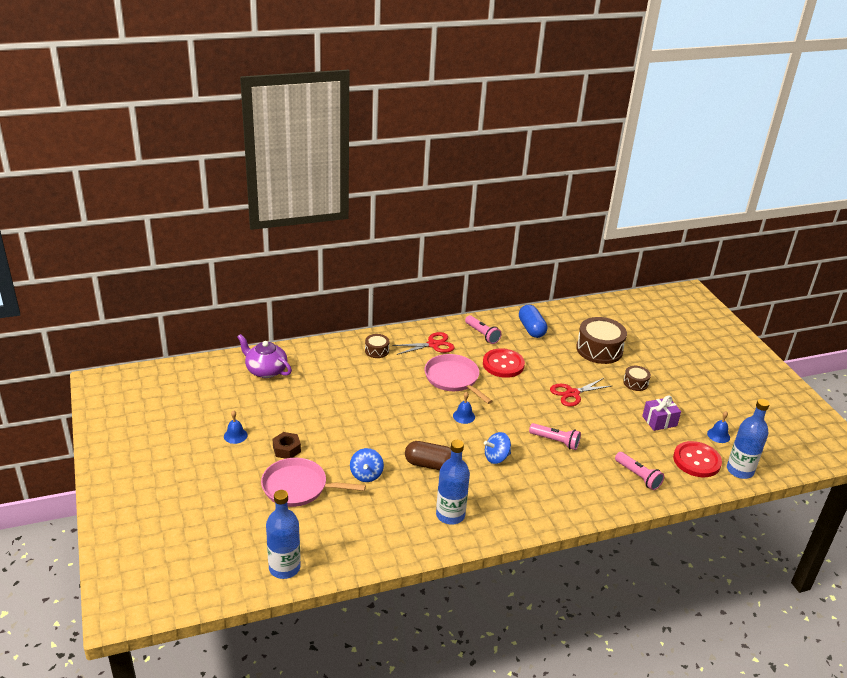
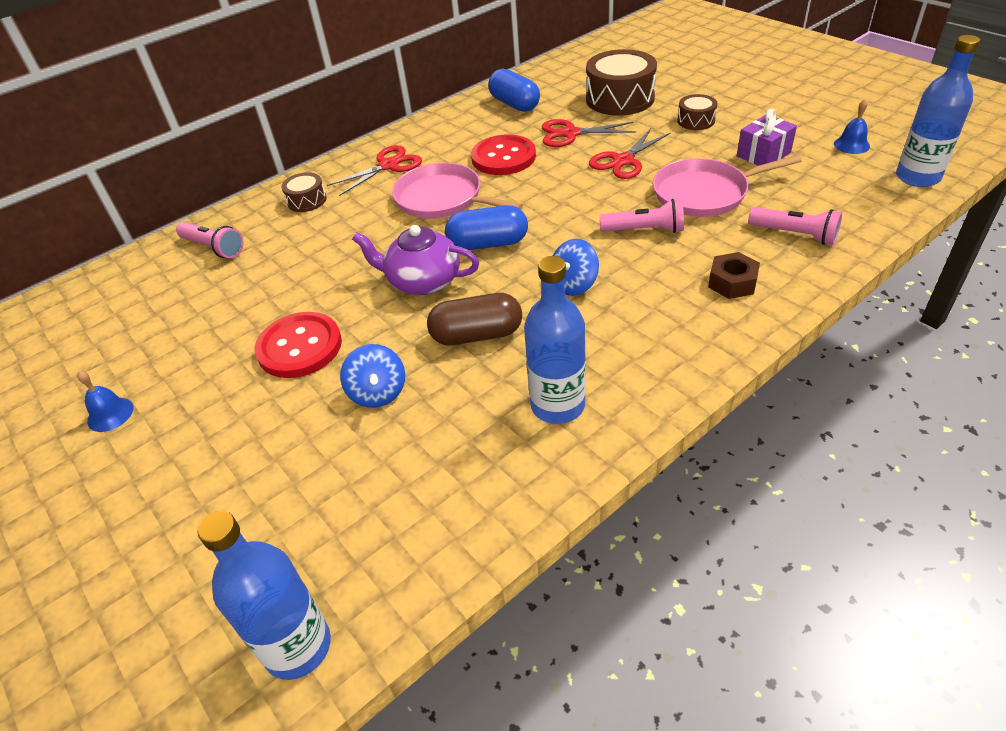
camera: 15 degrees left, 10 degrees up
purple teapot [237,334,292,378] -> purple teapot moved to [352,225,479,295]
pink pan [261,458,366,507] -> pink pan moved to [653,155,802,217]
brown nut [273,432,301,459] -> brown nut moved to [708,252,760,299]
blue bell [453,392,475,424] -> blue capsule [445,205,528,250]
pink flashlight [465,315,502,344] -> pink flashlight moved to [176,222,243,258]
red button [673,441,722,477] -> red button moved to [255,312,342,378]
none -> red scissors [542,119,636,147]

